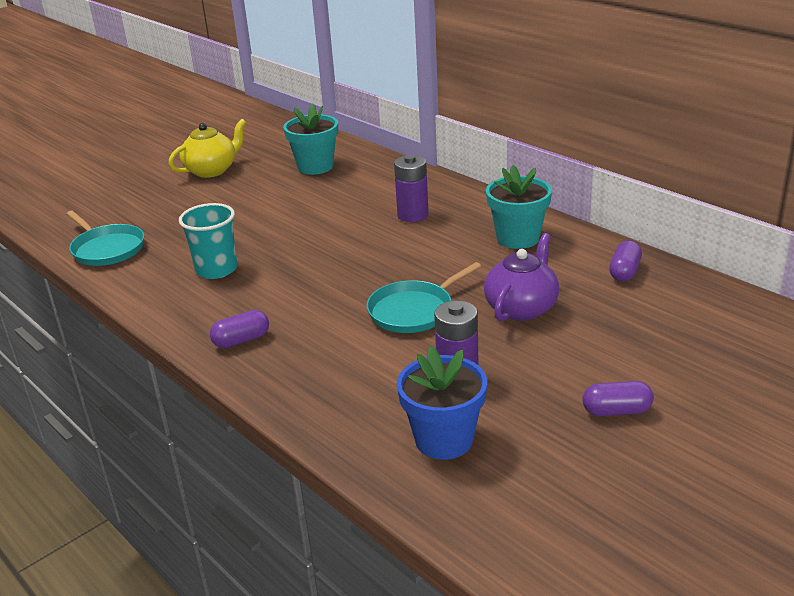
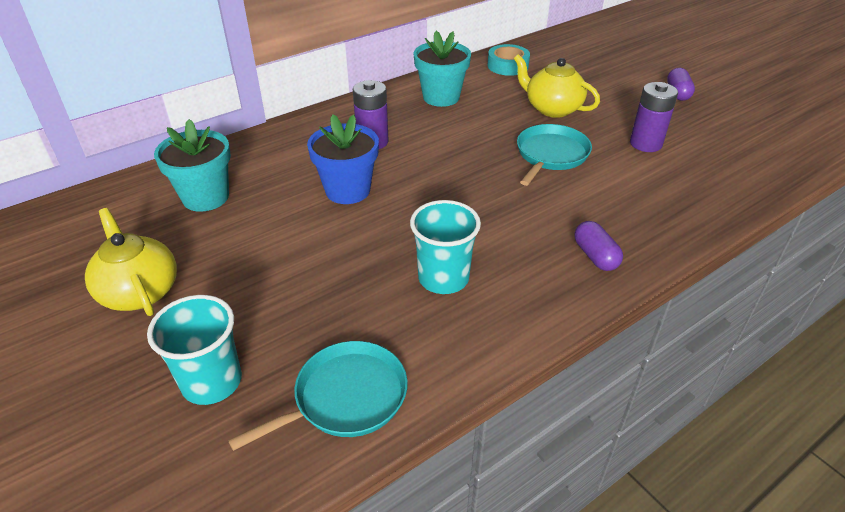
camera: 85 degrees left, 10 degrees up
turquoise pan [366,262,481,333] -> turquoise pan turned 120 degrees counterclockwise [517,124,592,186]
blue flower pot [397,346,487,460] -> blue flower pot moved to [307,114,379,204]
purple teapot [484,233,559,322] -> yellow teapot [513,54,600,118]
purple capsule [609,241,642,281] -> turquoise tape [487,44,530,76]
none -> turquoise cup [147,295,242,405]

